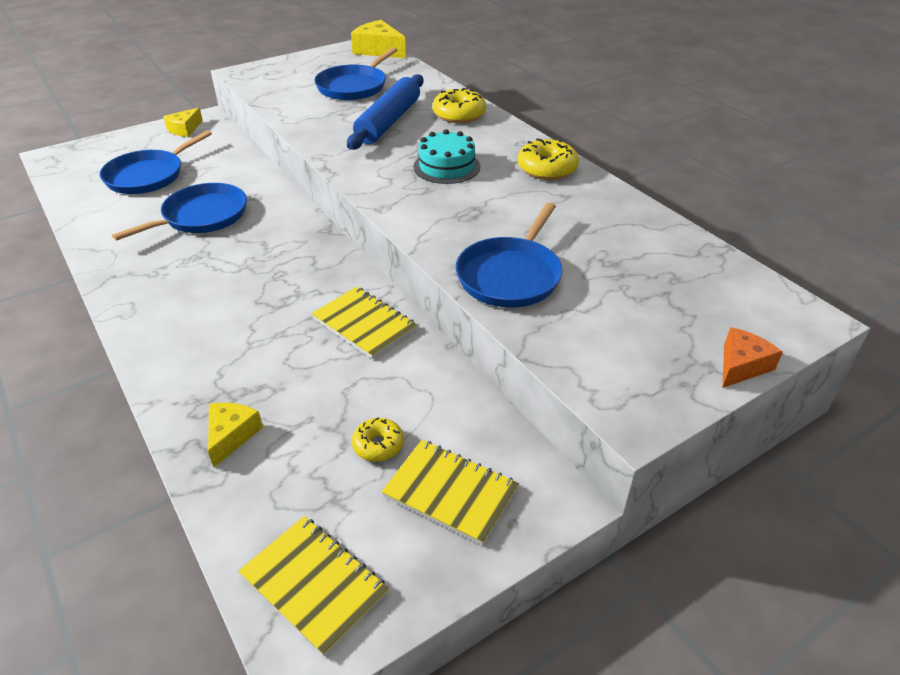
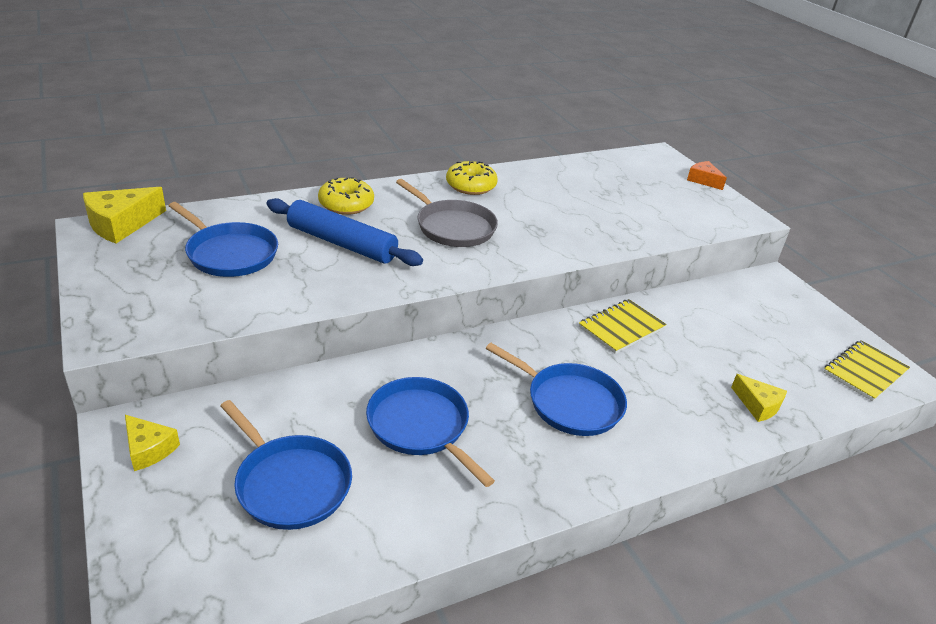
camera: 85 degrees left, 5 degrees down
yellow cheese [208,403,263,468] -> yellow cheese turned 150 degrees counterclockwise [731,374,787,422]
yellow donut [352,417,404,462] -> none
yellow notebook [381,440,519,545] -> none
turquoise cake [413,129,480,184] -> grey pan [396,179,498,247]
blue pan [456,202,563,308] -> blue pan moved to [486,343,627,436]

